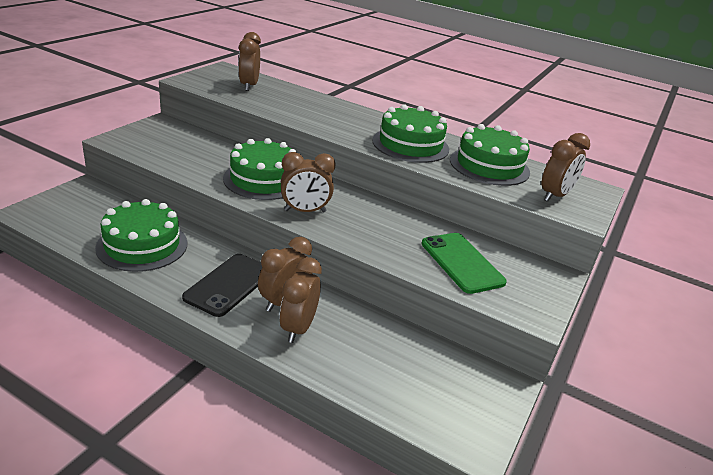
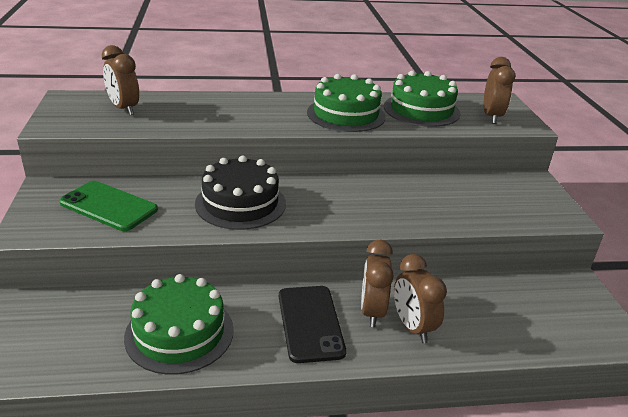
camera: 35 degrees left, 0 degrees up
green cake [223,138,296,200] -> black cake [195,155,286,230]
brown clock [281,152,336,212] -> none
green phone [422,233,507,294] -> green phone moved to [59,181,158,231]

